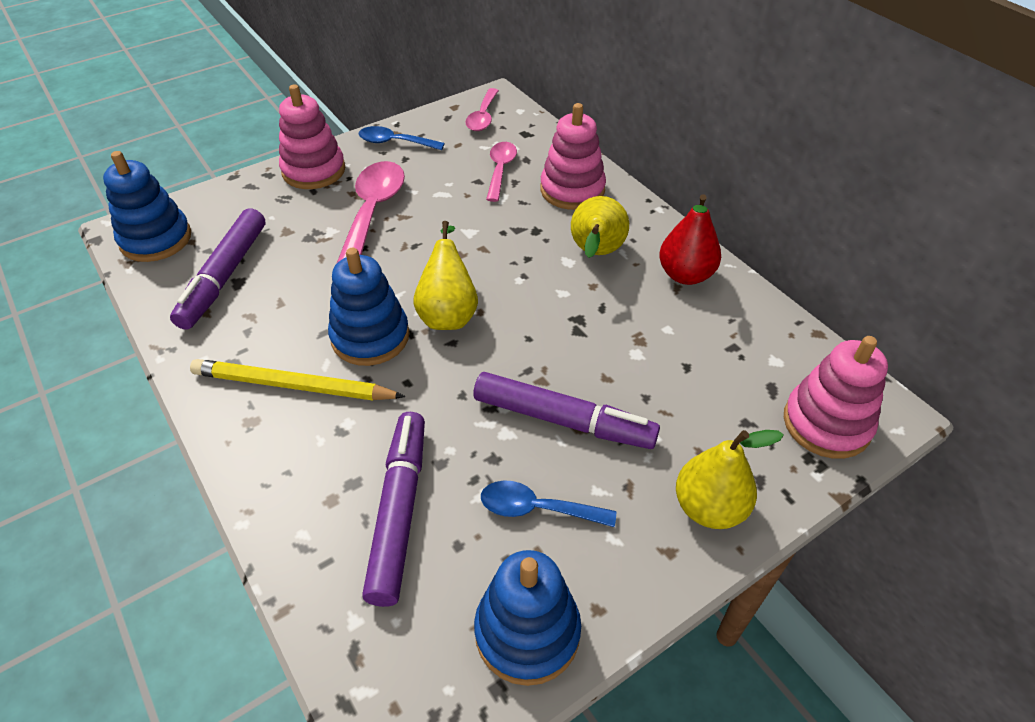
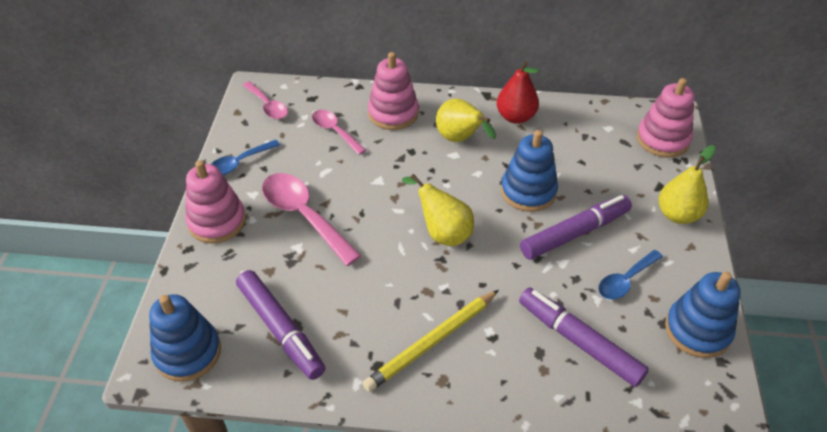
camera: 50 degrees left, 0 degrees up
blue stacking toy [328,248,409,366] -> blue stacking toy moved to [501,130,558,212]

